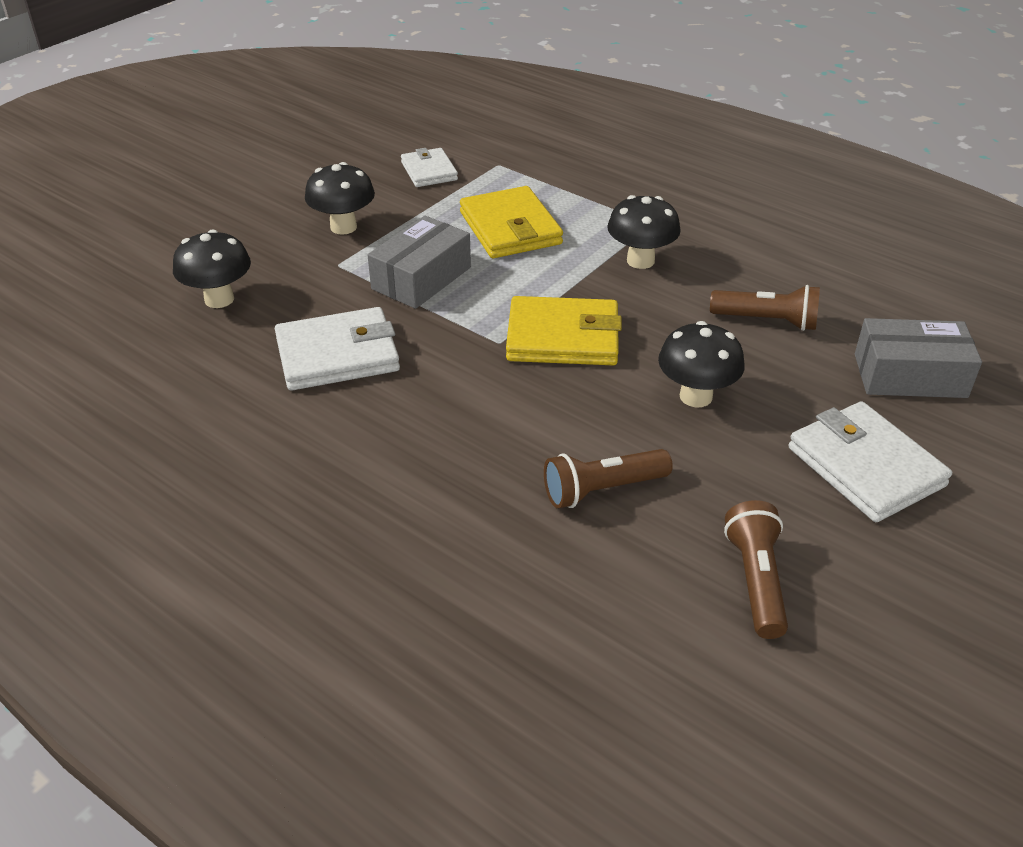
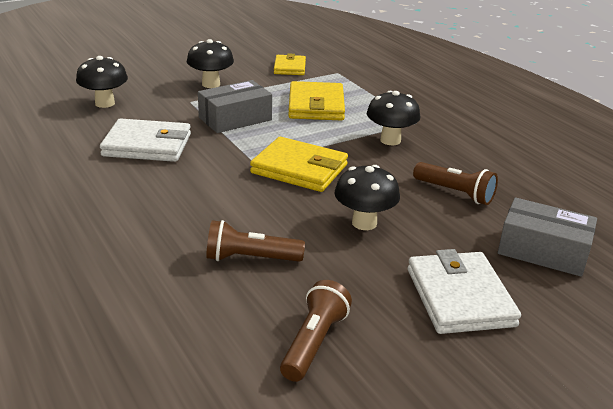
camera: 20 degrees right, 10 degrees down
white wallet [401,148,458,187] -> yellow wallet [274,53,306,75]

